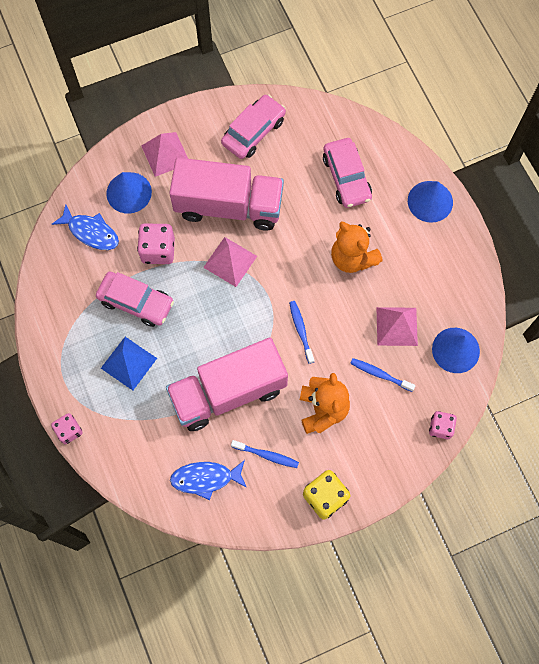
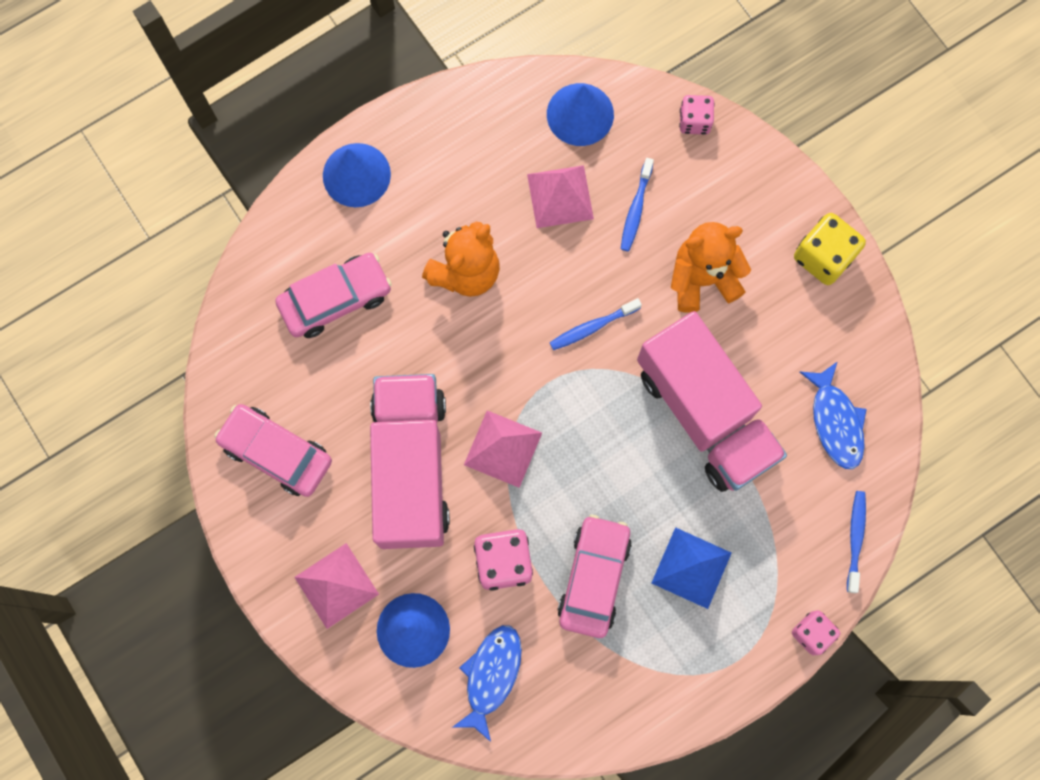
camera: 100 degrees left, 5 degrees up
blue toothbrush [231,440,299,468] -> blue toothbrush moved to [847,491,866,593]

